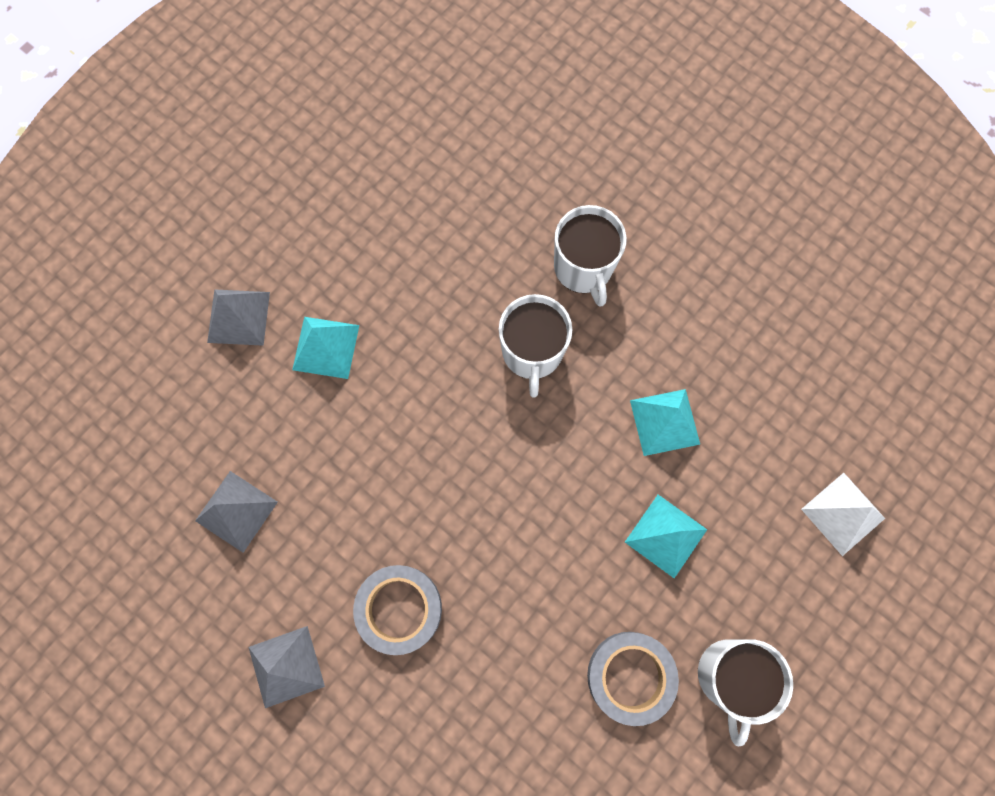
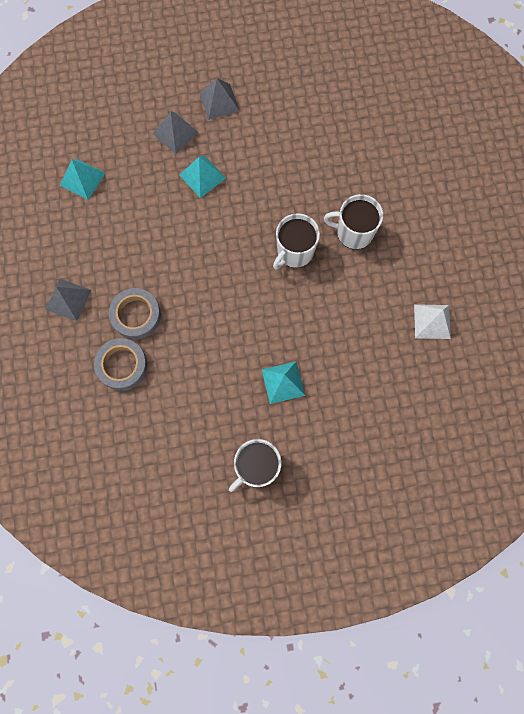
camera: 40 degrees right, 0 degrees up
grey pyramid [195,471,278,553] -> grey pyramid moved to [199,78,240,120]
white mug [554,205,627,307] -> white mug turned 75 degrees clockwise [324,194,383,249]
grey tape [587,632,679,726] -> grey tape moved to [94,338,147,390]
turquoise pyramid [630,389,700,456] -> turquoise pyramid moved to [60,159,105,200]
white pyramid [801,473,885,556] -> white pyramid moved to [414,304,451,339]

